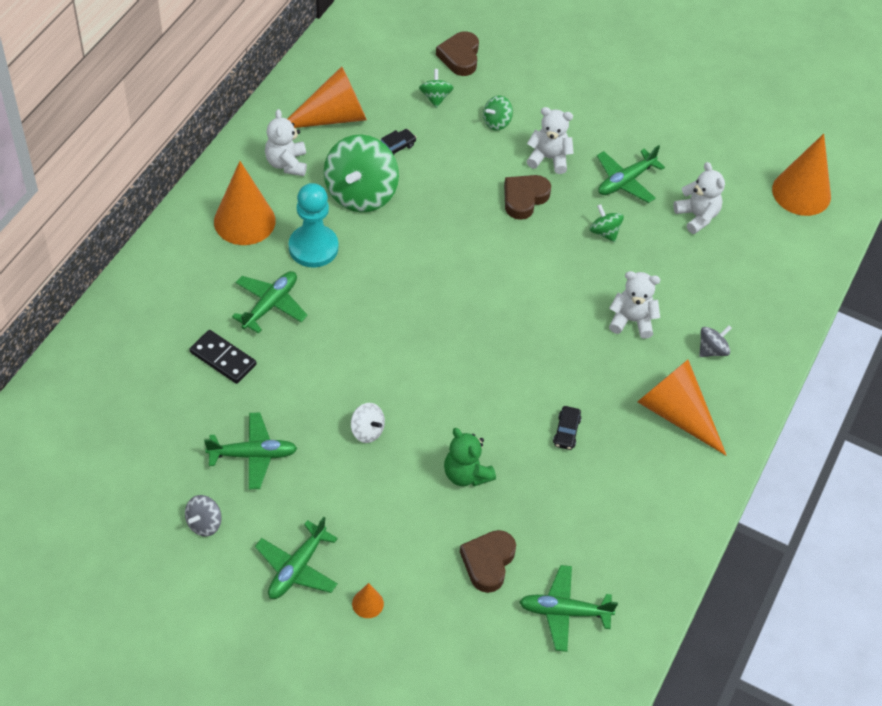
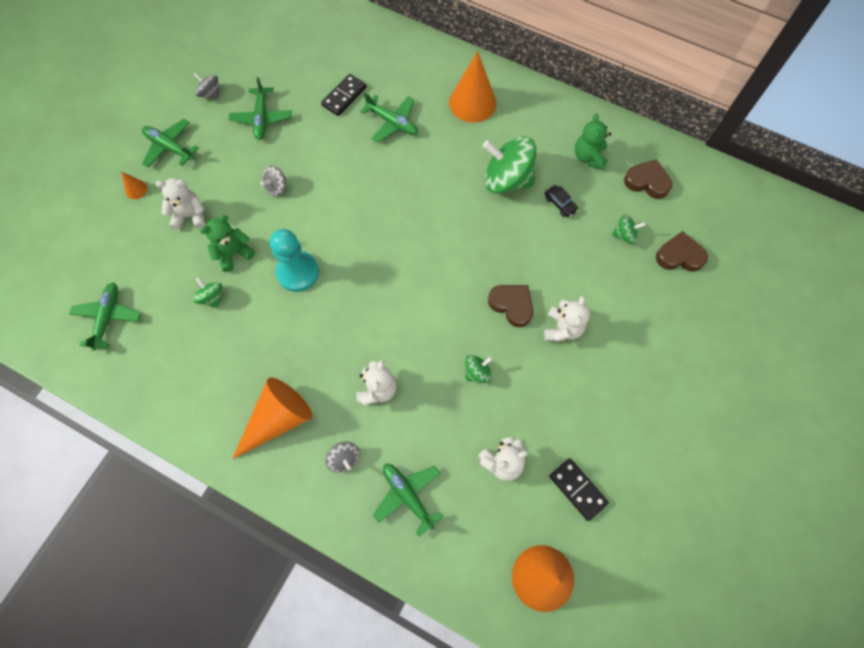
camera: 95 degrees right, 15 degrees up
white teddy bear [265,109,307,176] -> white teddy bear moved to [156,178,206,230]
orange cone [288,66,367,128] -> green teddy bear [575,114,611,170]
turquoise pawn [289,183,338,268] -> turquoise pawn moved to [270,229,319,292]
white spinning top [351,403,385,443] -> grey spinning top [261,165,286,196]
brown heart [460,530,516,593] -> brown heart moved to [624,159,672,199]
green spinning top [483,95,513,131] -> green spinning top moved to [193,277,222,308]
black car [553,406,581,450] -> none
green plane [597,145,665,203] -> green plane moved to [373,464,443,536]
none -> black domino [549,458,609,521]

